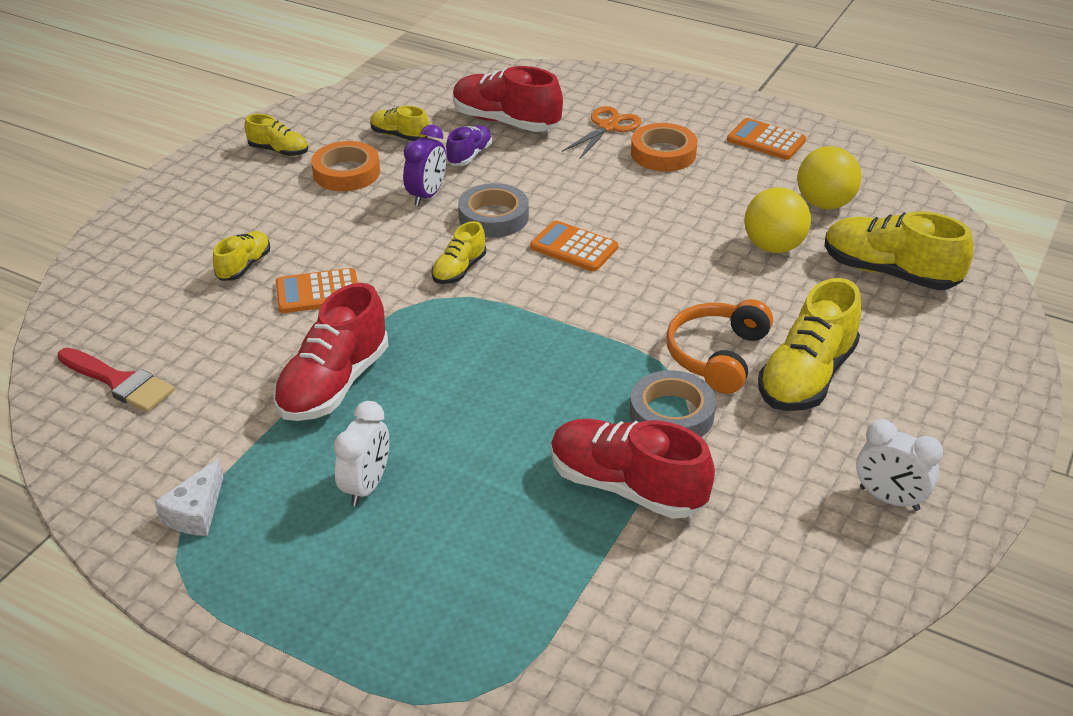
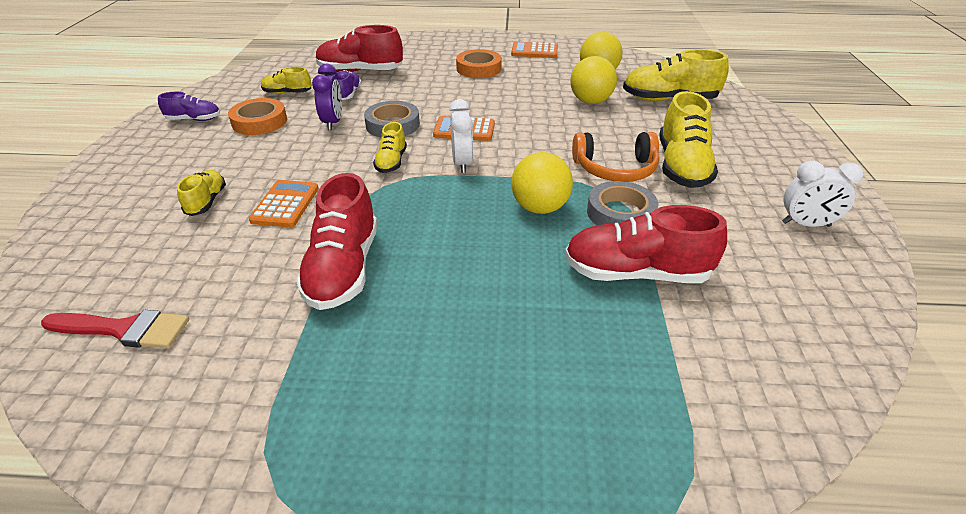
camera: 25 degrees left, 0 degrees up
white cheese [155,458,223,536] -> none
yellow shoe [244,114,308,156] -> purple shoe [158,92,220,121]
orange calculator [276,268,358,313] -> orange calculator turned 135 degrees clockwise [249,180,319,227]
white clock [334,401,389,506] -> white clock moved to [449,99,473,173]
orange scissors [562,106,642,159] -> none
orange headphones [666,299,773,394] -> orange headphones turned 90 degrees counterclockwise [572,132,659,182]
none -> yellow ball [511,152,573,214]

